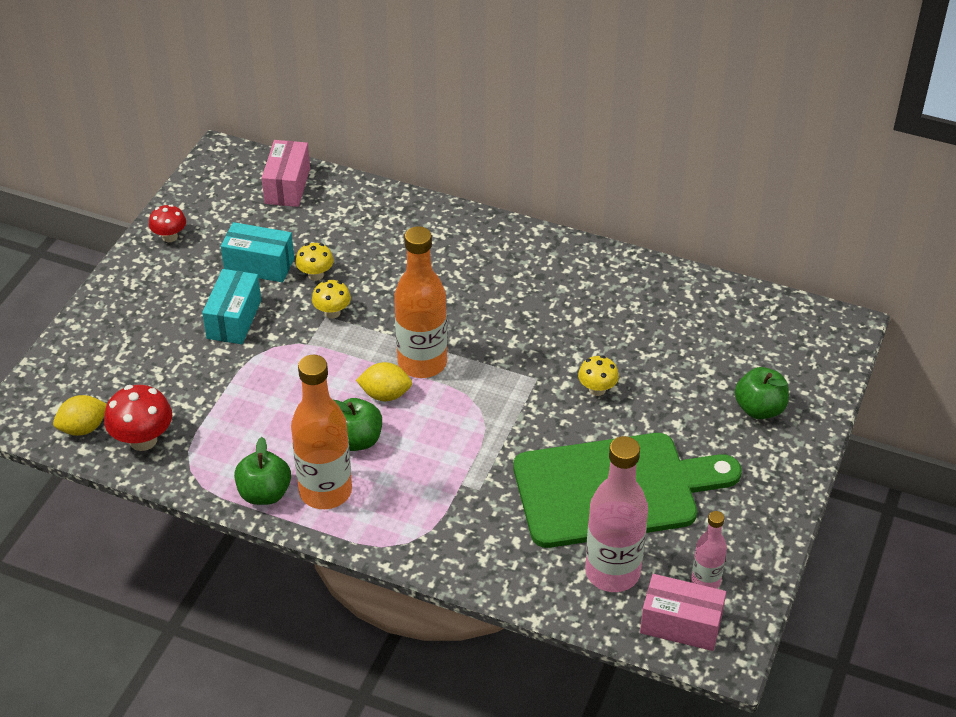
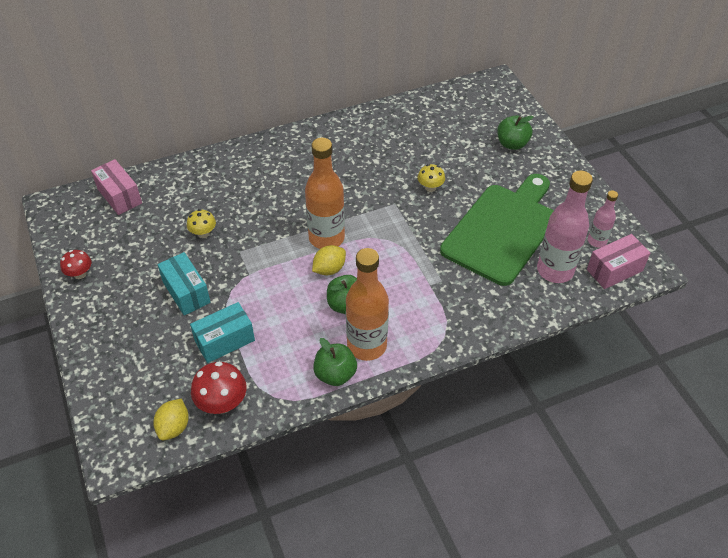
camera: 45 degrees left, 5 degrees up
turquoise box [221,222,294,282] -> turquoise box moved to [190,302,255,363]
yellow mushroom [312,280,351,319] -> none

